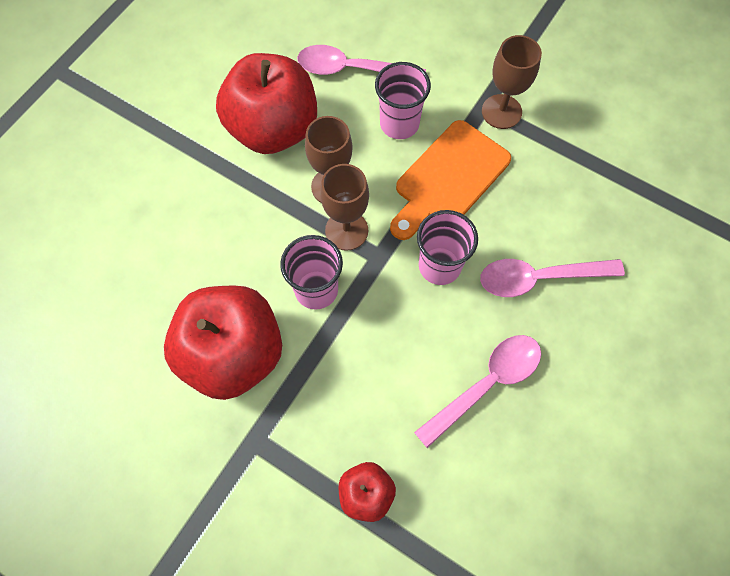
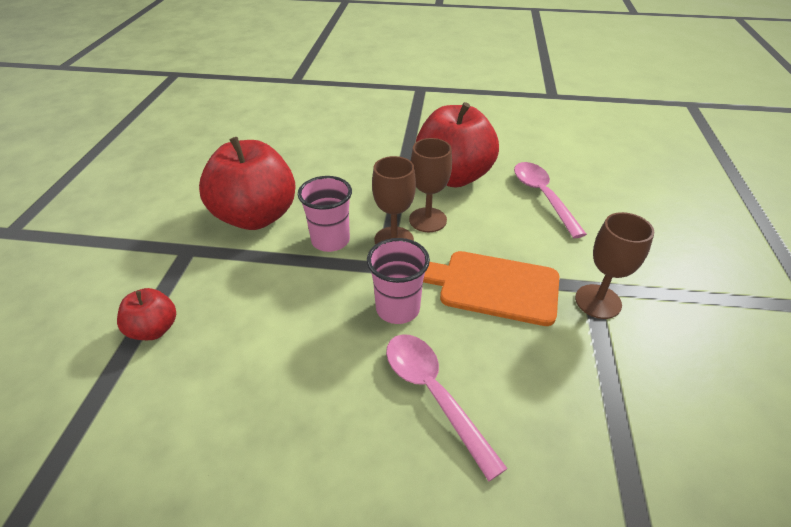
camera: 65 degrees right, 25 degrees down
pink cup [375,62,431,139] -> none
pink spoon [414,335,541,448] -> none

